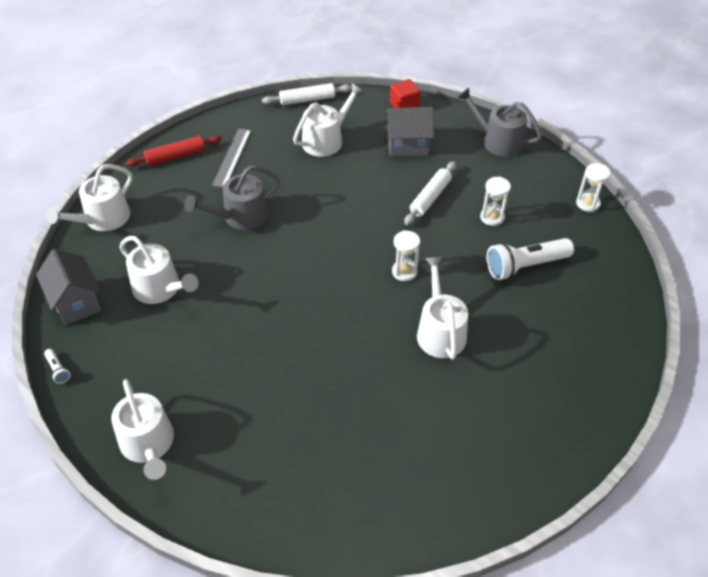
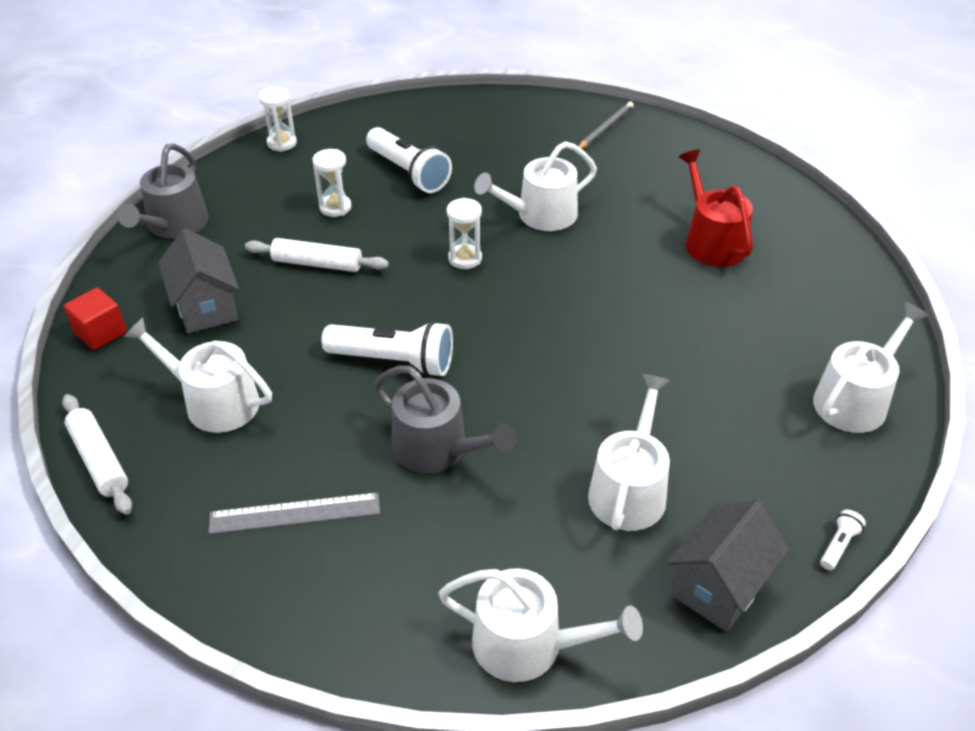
camera: 110 degrees left, 5 degrees down
red rolling pin [126,135,222,166] -> none
none -> white flashlight [322,321,453,377]
none -> grey pencil [578,101,634,149]
none -> red watering can [679,149,753,267]

